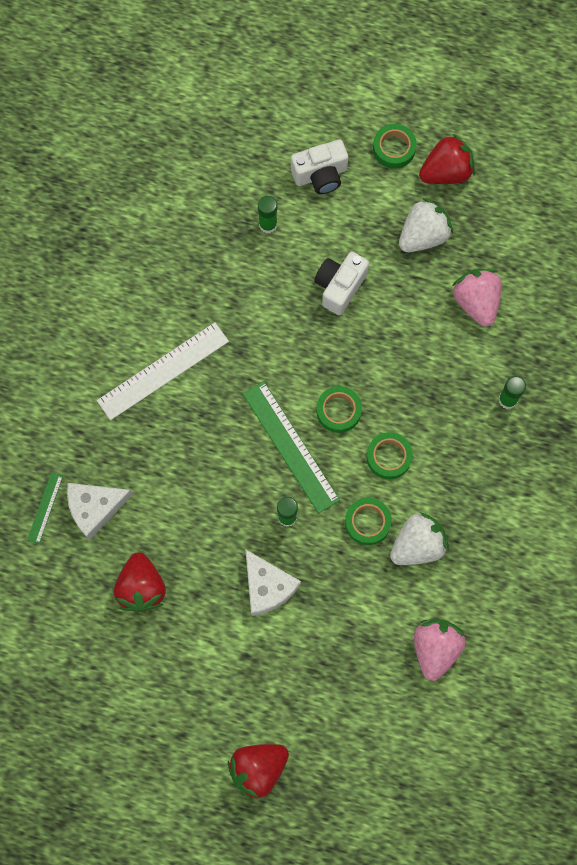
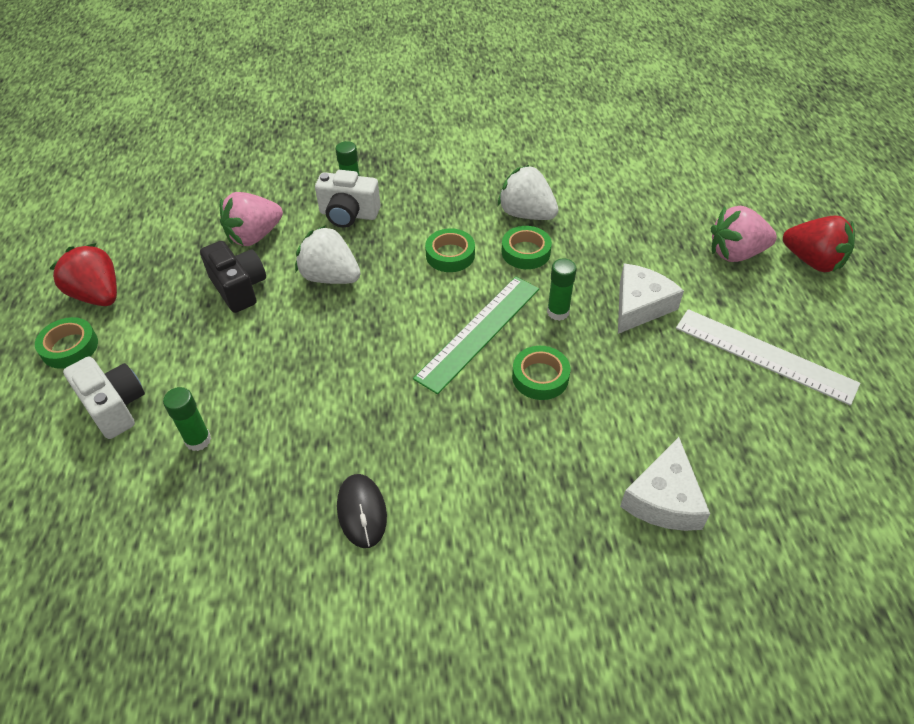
camera: 110 degrees left, 25 degrees down
green ruler [27,472,63,544] -> none
white cheese [67,483,133,540] -> white cheese turned 60 degrees clockwise [620,437,710,531]
white ruler [97,322,229,420] -> white ruler moved to [676,309,860,405]
red strawberry [114,552,166,612] -> none
white camera [314,252,369,315] -> white camera moved to [315,170,381,228]
green tape [316,386,362,433] -> green tape moved to [512,346,570,400]
white strawberry [399,198,453,252] -> white strawberry moved to [295,225,361,284]
pink strawberry [414,619,466,681] -> pink strawberry moved to [711,206,777,262]
none -> black camera [200,241,266,313]
none -> black mouse [337,474,387,548]

